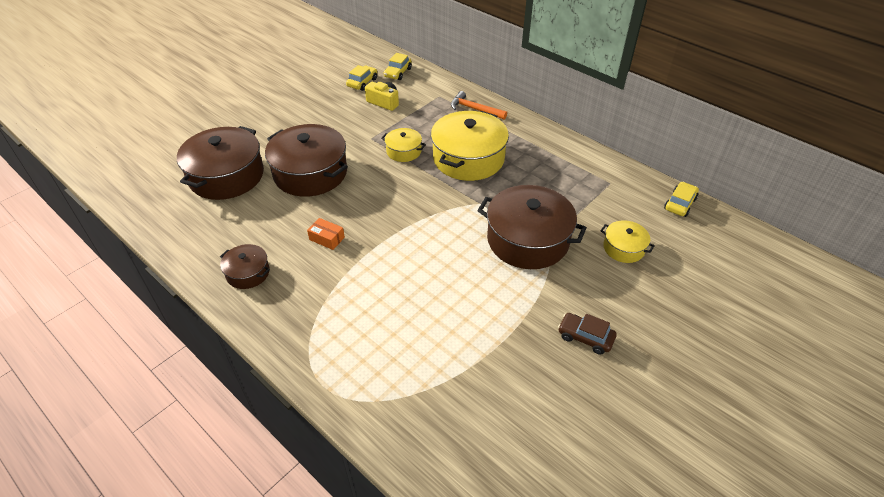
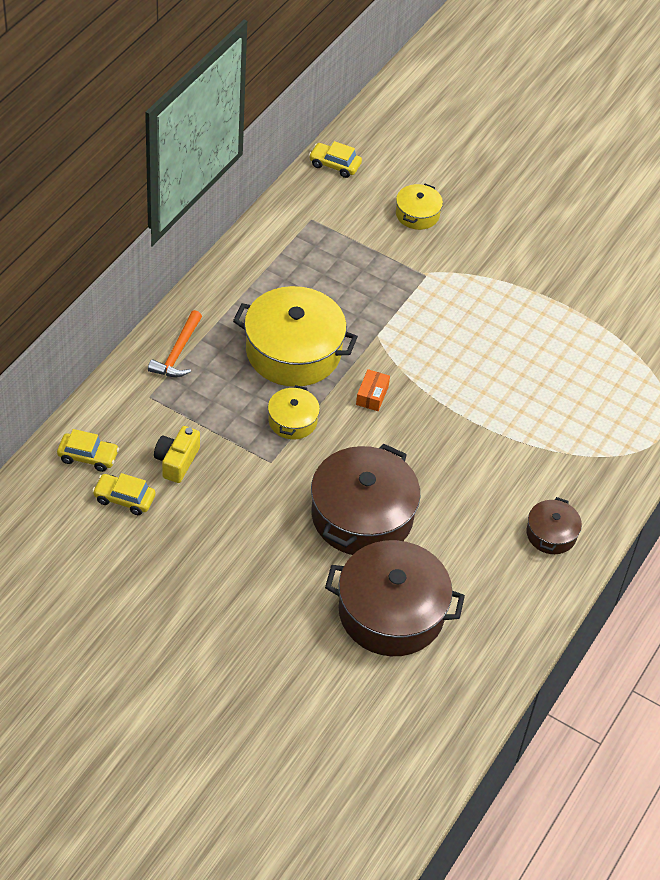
camera: 105 degrees left, 5 degrees up
orange box [307,218,345,250] -> orange box moved to [356,369,390,411]
brown pot [477,185,587,269] -> none
brown car [558,313,617,355] -> none

